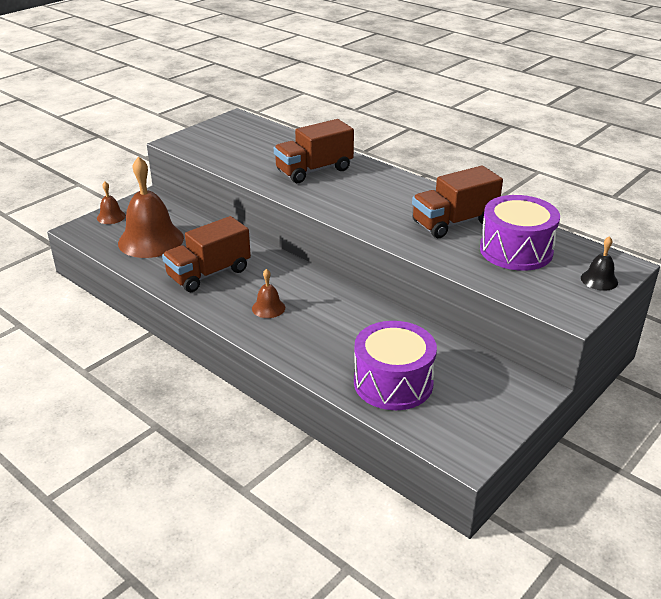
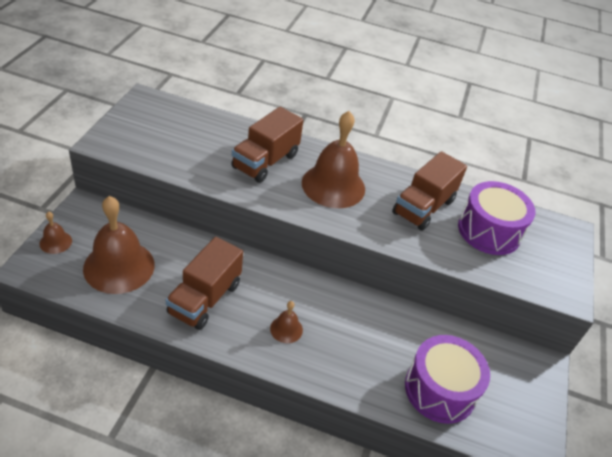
camera: 30 degrees left, 10 degrees up
black bell [581,236,618,291] -> none
none -> brown bell [302,111,365,208]

